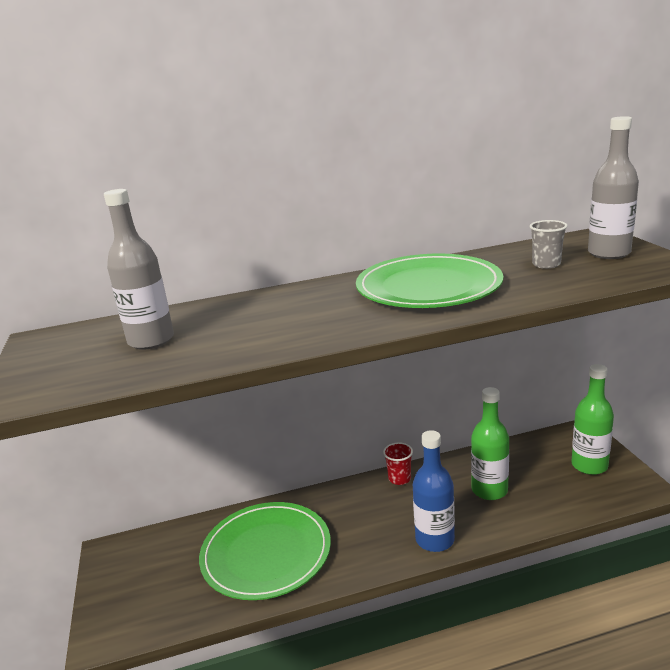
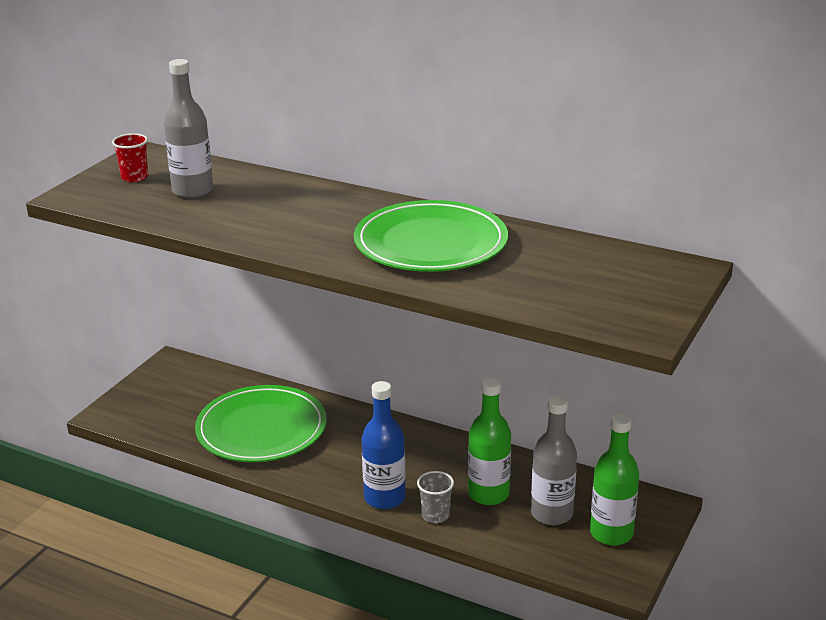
camera: 40 degrees right, 5 degrees up
red cup [383,442,413,485] -> red cup moved to [112,133,148,182]
grey cup [529,220,568,269] -> grey cup moved to [417,471,454,523]
grey bottle [588,116,639,259] -> grey bottle moved to [531,395,577,525]

